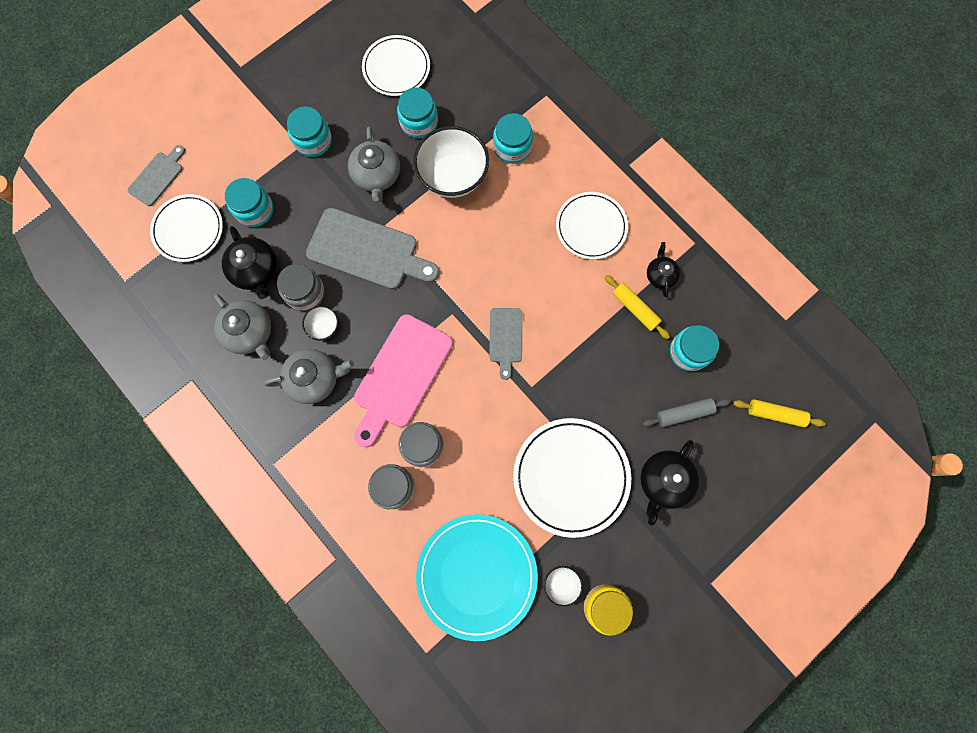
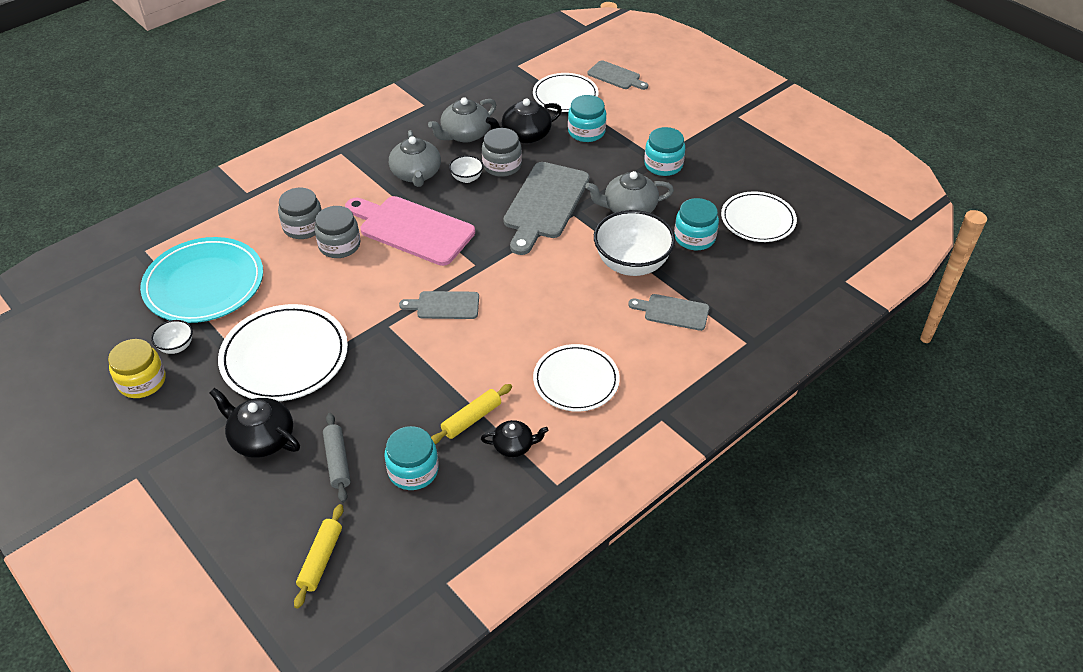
camera: 90 degrees right, 30 degrees down
turquoise jar [493,113,533,164] -> grey cutting board [628,294,709,331]

